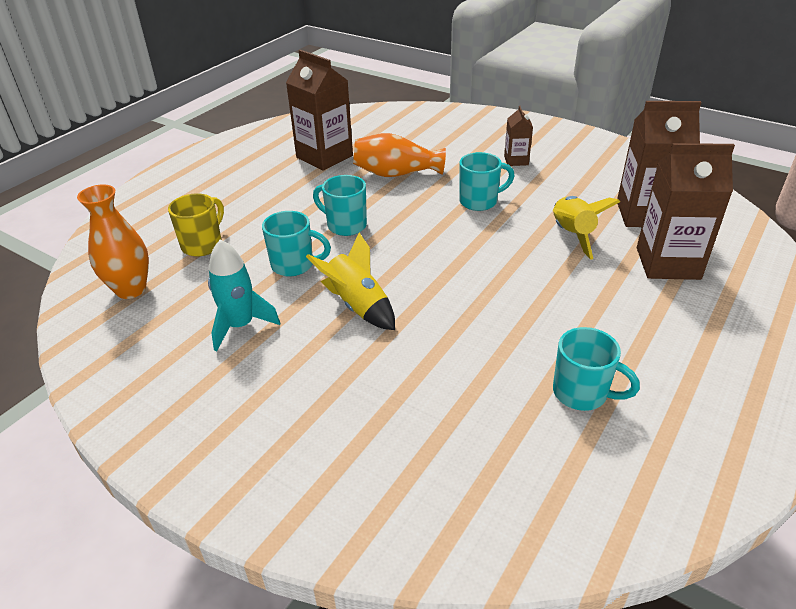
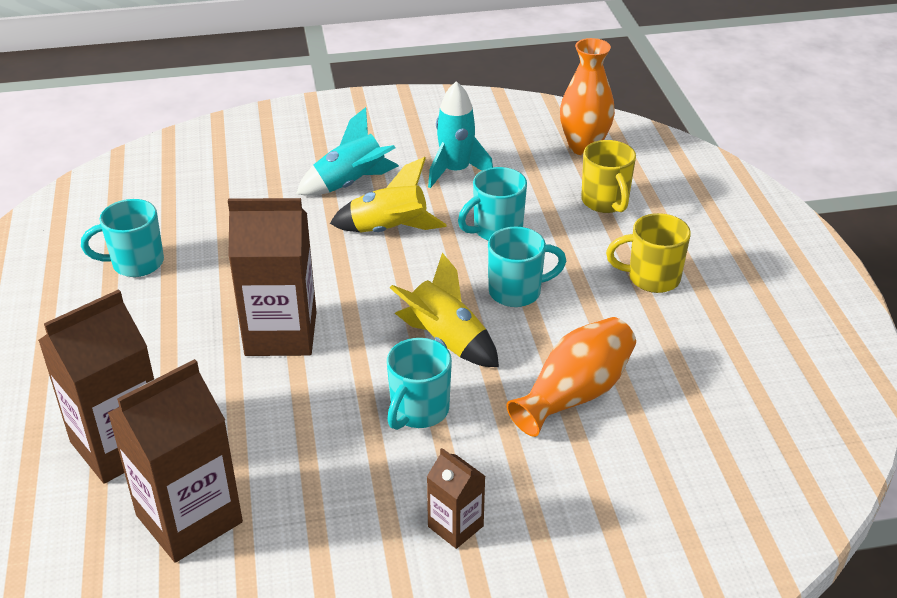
camera: 135 degrees right, 0 degrees up
brown carton [286,50,353,170] -> brown carton moved to [228,198,316,356]
yellow rocket [553,196,620,260] -> yellow rocket moved to [390,253,499,367]
none -> turquoise rocket [296,107,399,196]
none -> yellow mug [606,213,691,293]

